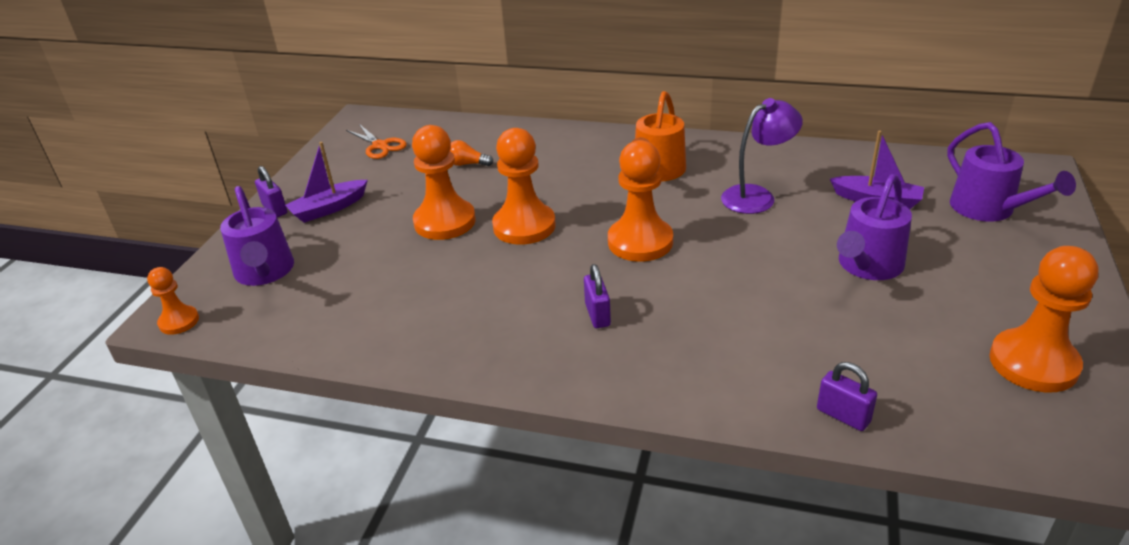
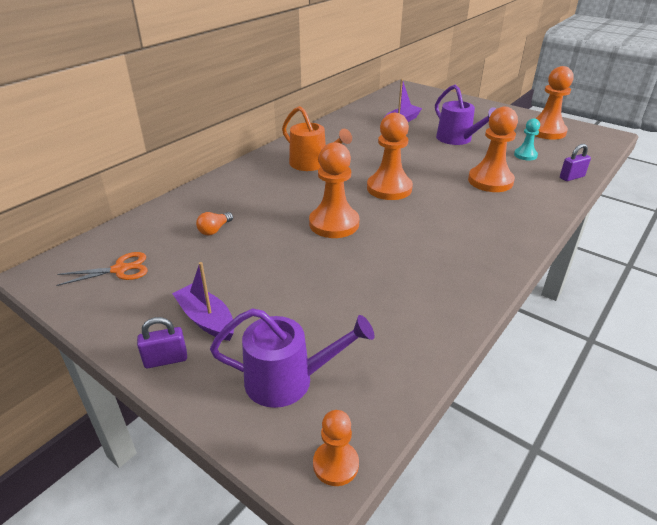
camera: 70 degrees left, 0 degrees up
purple boat [285,142,368,223] -> purple boat turned 150 degrees clockwise [172,262,234,341]
orange pawn [412,125,476,240] -> orange pawn moved to [468,107,518,192]
purple padlock [584,264,611,328] -> none
purple lamp [721,98,803,214] -> none
purple watering can [947,122,1076,222] -> none
none -> turquoise pawn [514,118,540,161]

